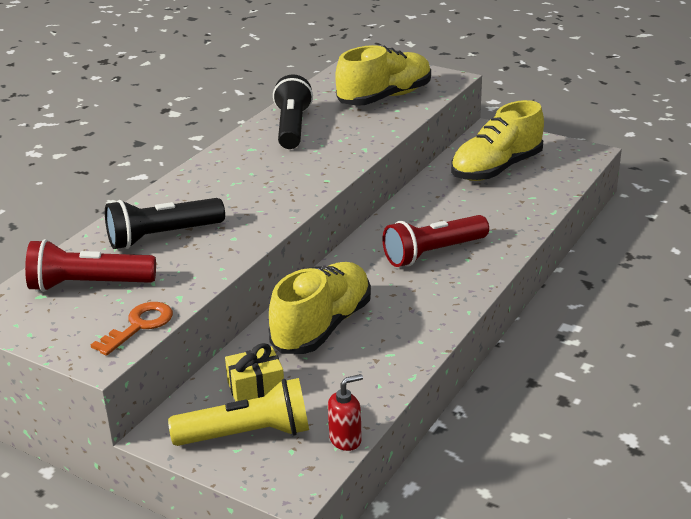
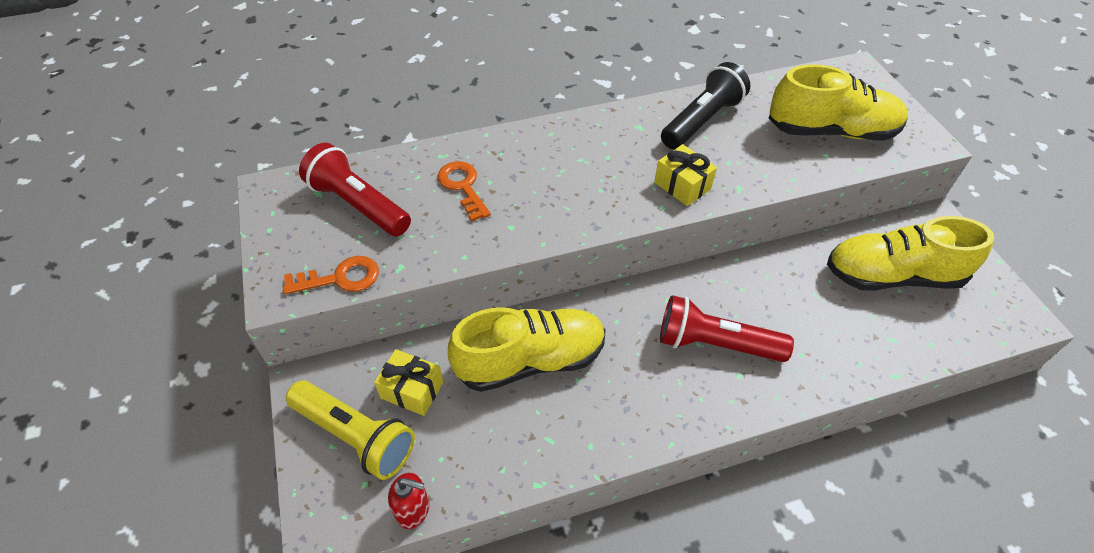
camera: 40 degrees right, 20 degrees up
black flashlight [105,198,225,249] -> orange key [437,161,491,222]
none -> yellow gift [654,144,717,206]

